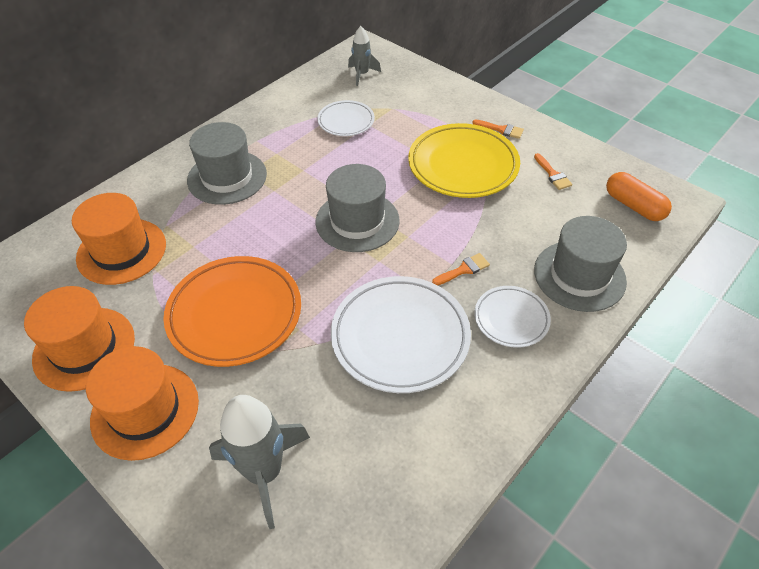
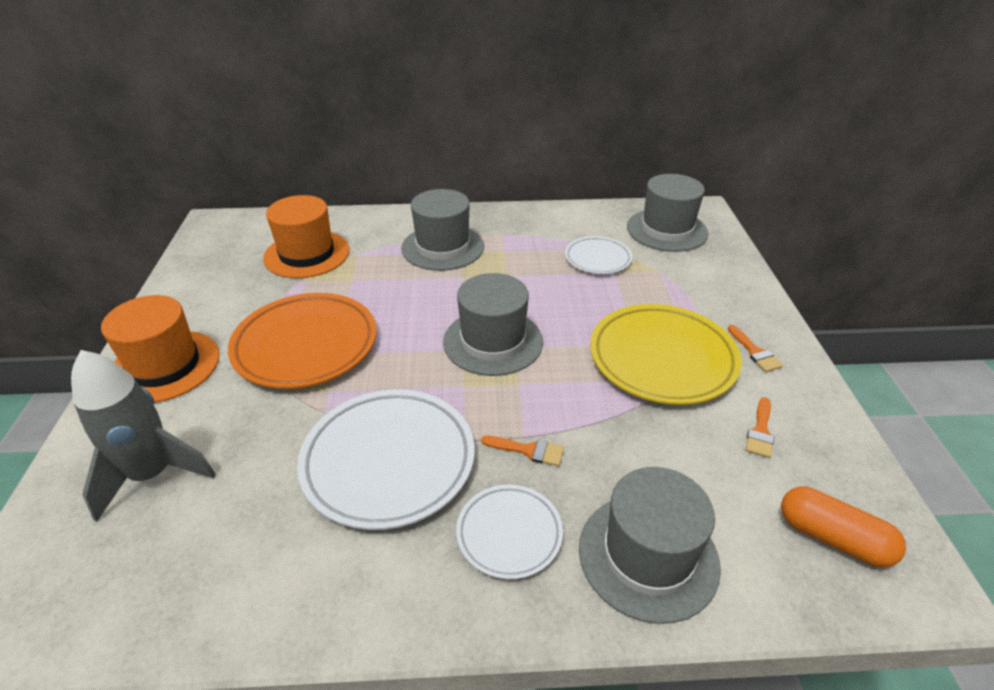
camera: 45 degrees right, 10 degrees down
orange hat [24,286,135,392] -> none
grey rocket [348,26,381,86] -> grey hat [627,174,708,252]
orange capsule [606,172,672,221] -> orange capsule turned 60 degrees counterclockwise [781,487,906,568]

